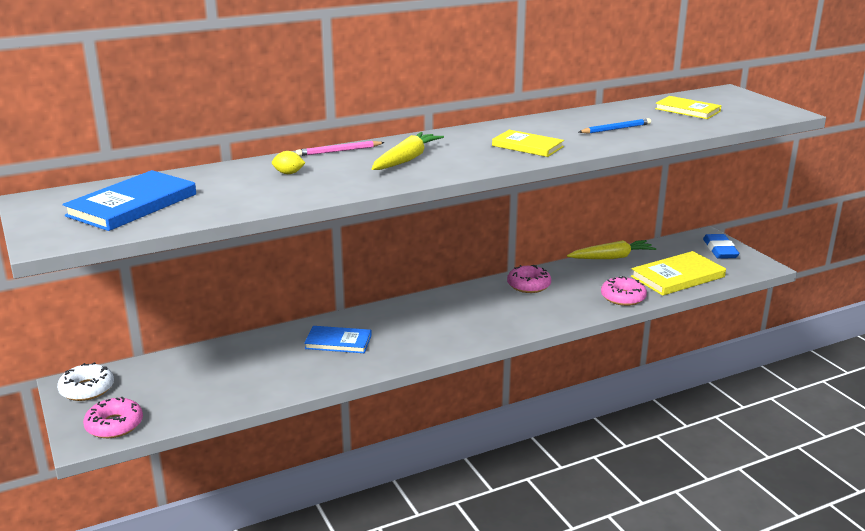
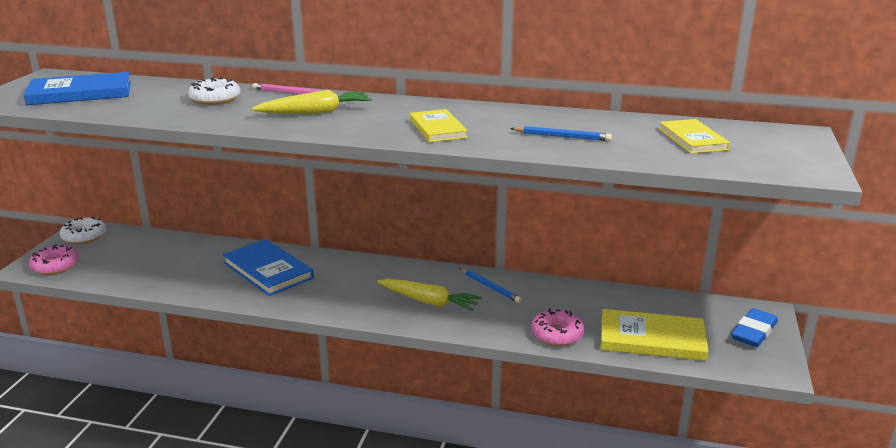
camera: 40 degrees right, 0 degrees up
yellow lemon [272,151,305,174] -> white donut [188,77,240,105]
blue book [304,326,372,353] -> blue book [223,239,314,296], size x1.54
pink donut [507,265,551,293] -> blue pencil [460,268,522,303]
yellow carrot [567,240,656,259] -> yellow carrot moved to [377,279,482,311]

